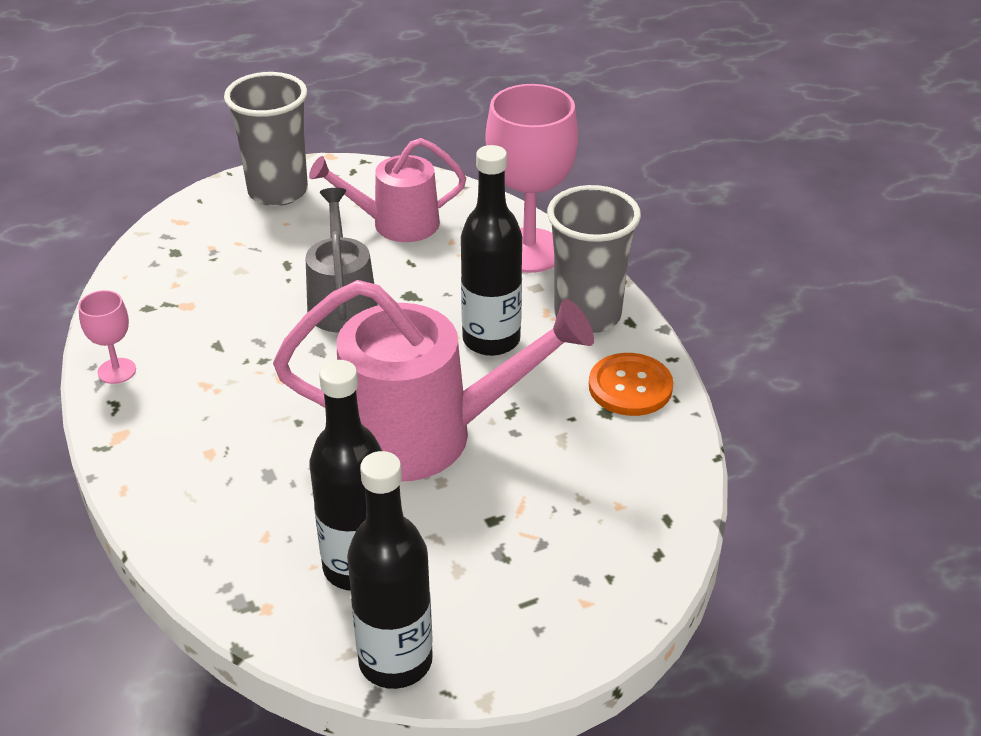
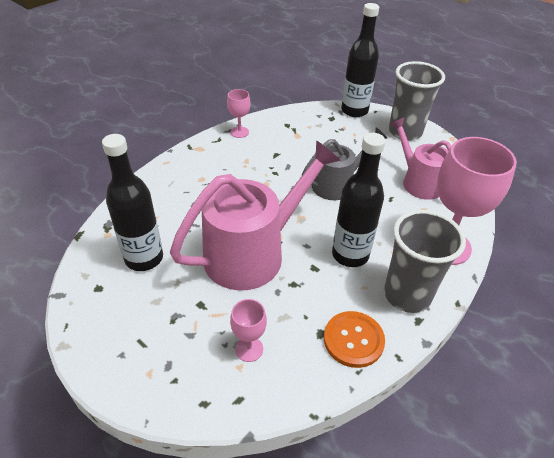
camera: 65 degrees right, 5 degrees up
pink watering can [273,280,594,482] -> pink watering can turned 105 degrees counterclockwise [170,140,341,291]
black bottle [347,451,433,689] -> black bottle moved to [341,3,379,117]
none -> pink goblet [230,299,267,362]

